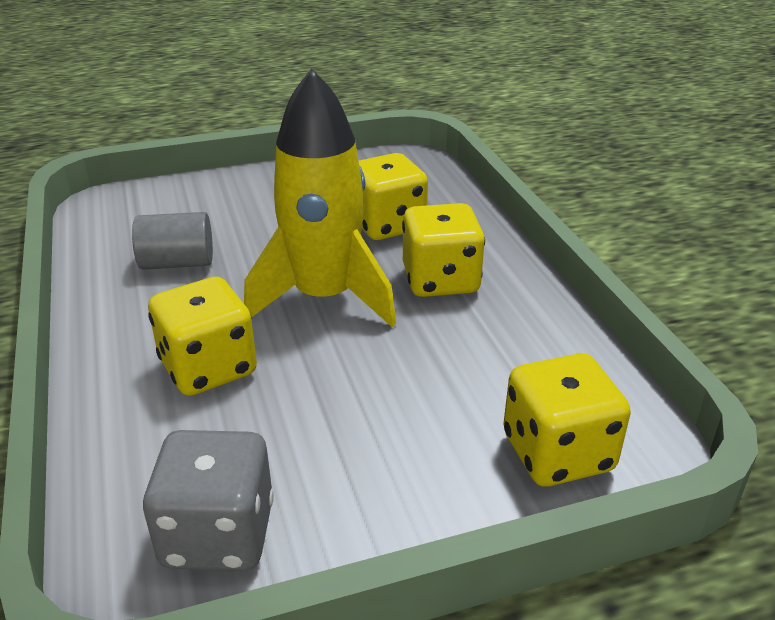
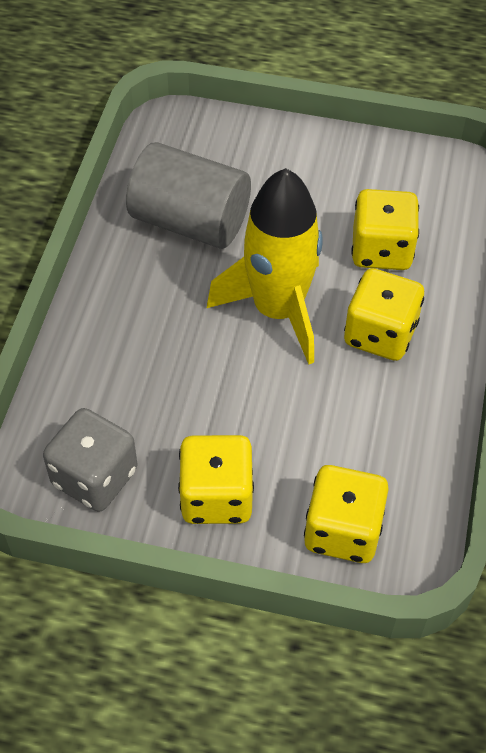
camera: 30 degrees right, 20 degrees up
grey cylinder [132,212,213,270] -> grey cylinder [126,142,251,249], size x1.69
yellow dice [148,277,257,396] -> yellow dice moved to [178,435,254,524]

